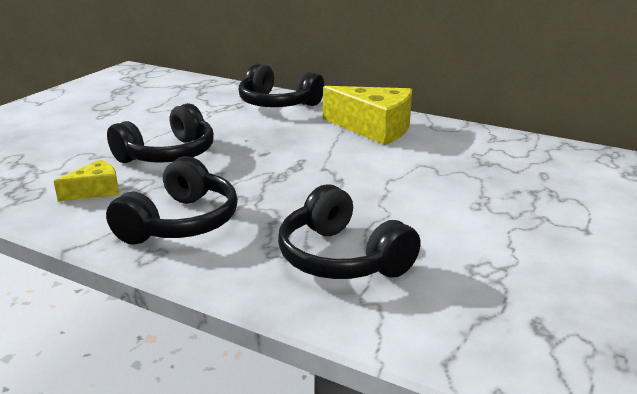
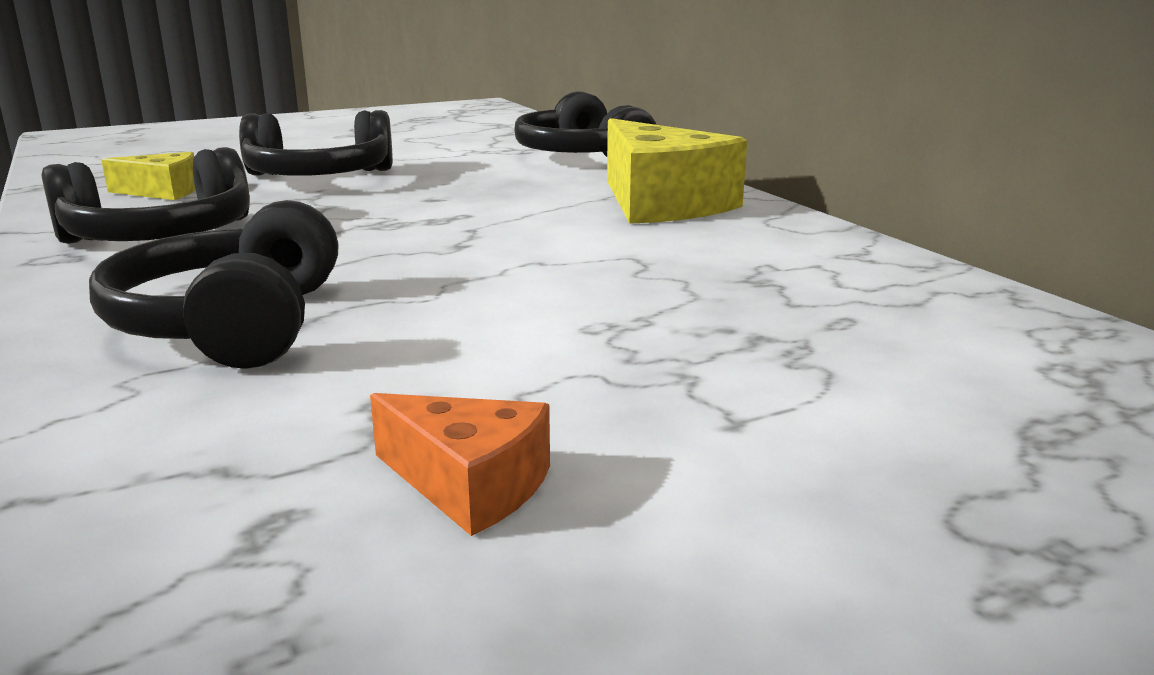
camera: 35 degrees right, 5 degrees down
none -> orange cheese [370,393,550,536]

